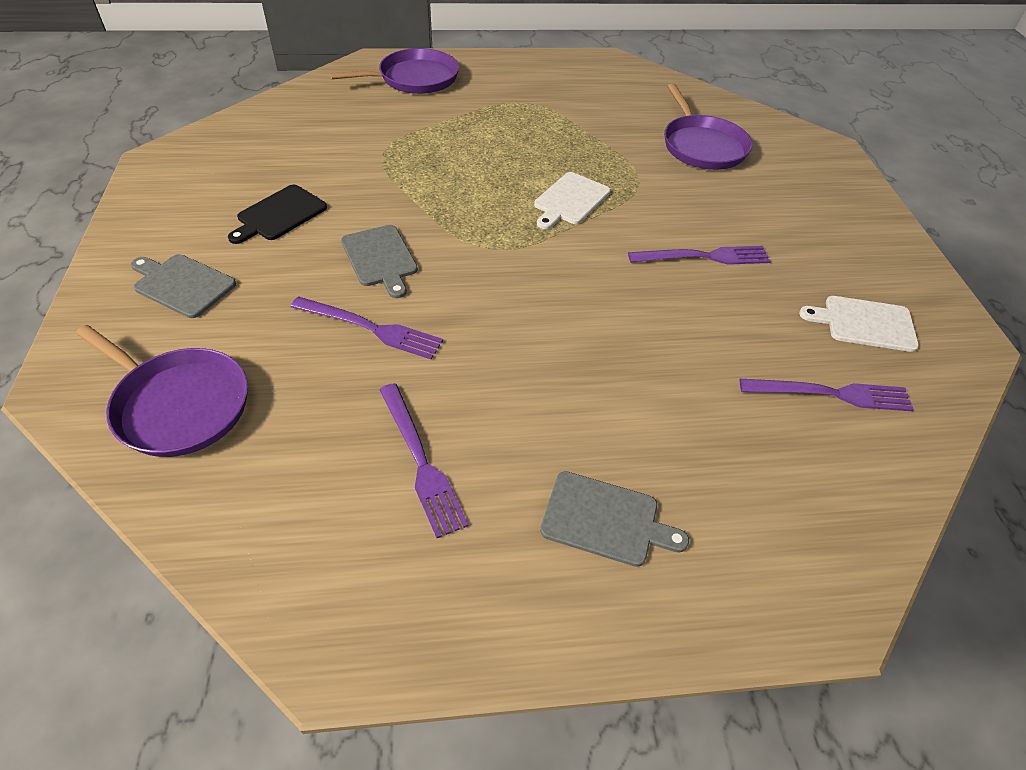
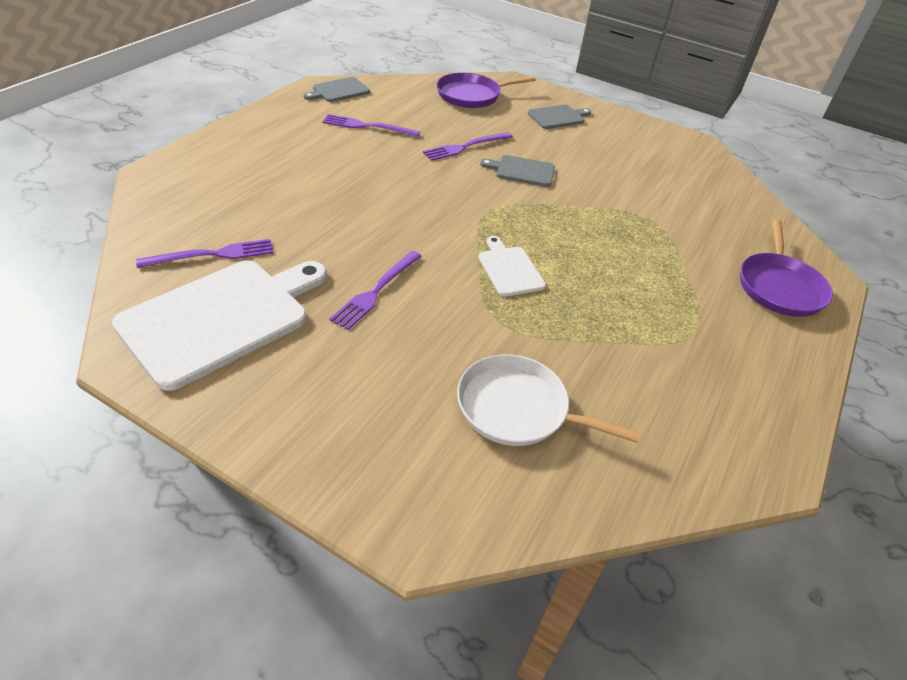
camera: 125 degrees right, 5 degrees down
black cutting board [228,185,327,244] -> none
grey cutting board [540,471,689,567] -> grey cutting board moved to [303,77,370,102]
purple pan [664,84,753,170] -> white pan [457,354,640,446]
purple fork [739,379,914,411] -> purple fork turned 150 degrees counterclockwise [136,239,274,268]
white cutting board [799,296,919,352] -> white cutting board [112,260,327,391], size x2.06

